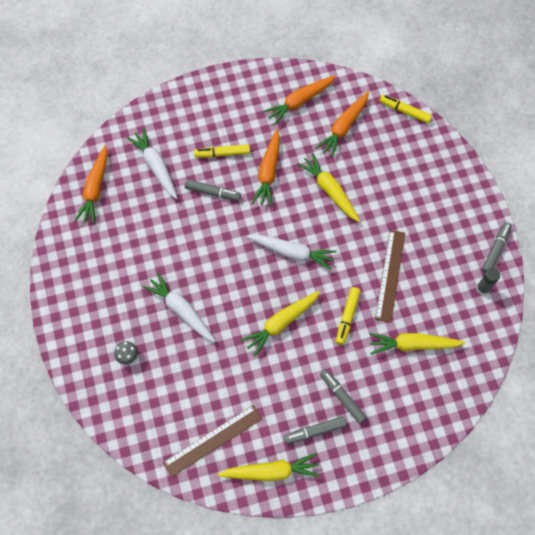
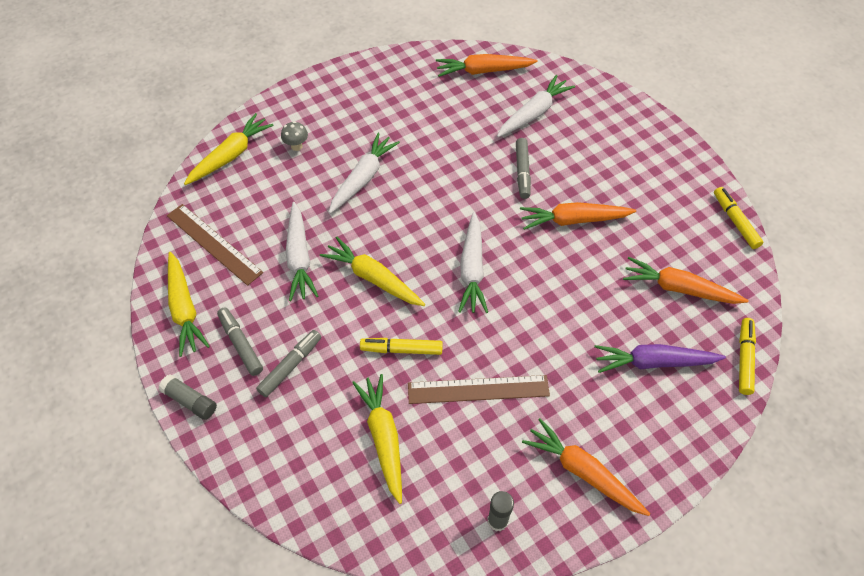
camera: 75 degrees right, 10 degrees down
yellow marker [194,144,250,158] -> yellow marker moved to [714,187,763,249]
orange carrot [263,75,336,125] -> orange carrot moved to [522,418,650,516]
yellow carrot [297,153,360,222] -> yellow carrot moved to [184,113,274,185]
grey marker [482,222,512,273] -> none
none -> grey glue stick [159,375,217,420]
none -> white carrot [286,202,318,301]
none -> purple carrot [594,344,726,373]

